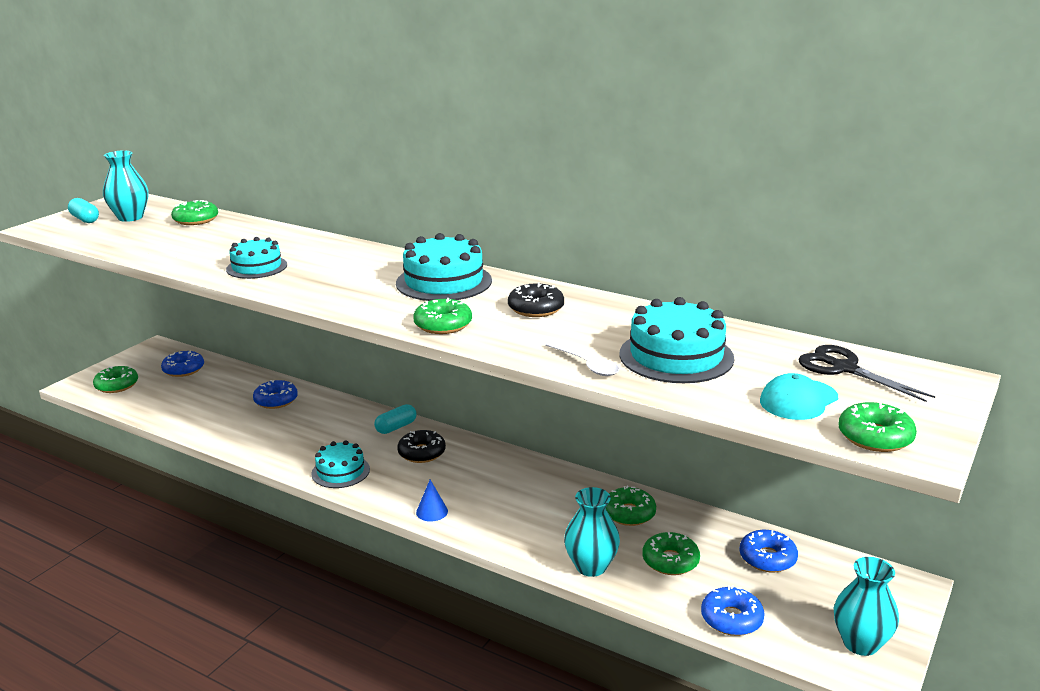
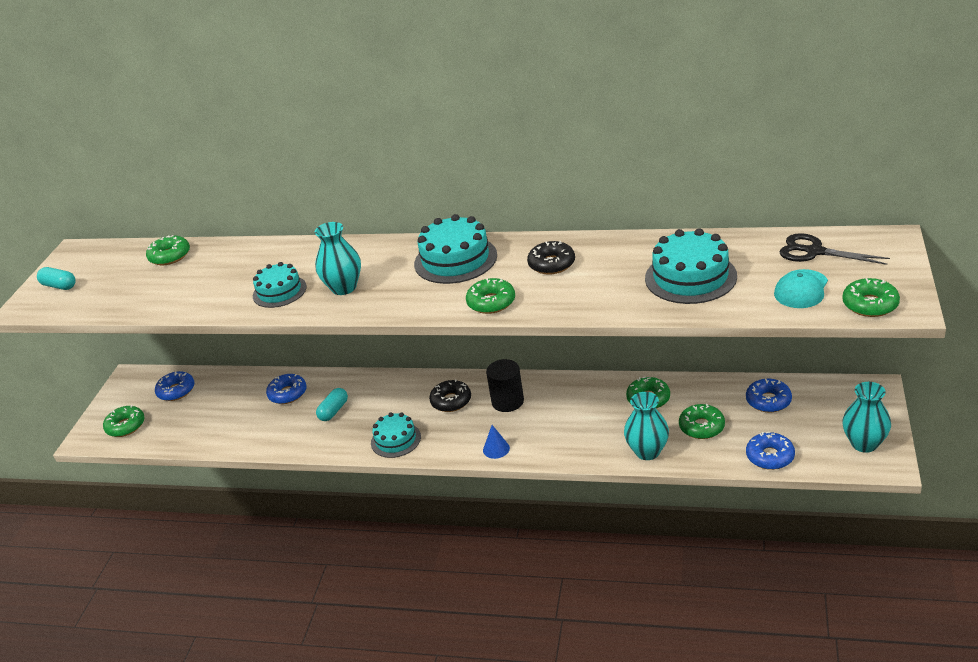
camera: 15 degrees left, 10 degrees up
turquoise vase [103,150,148,222] -> turquoise vase moved to [315,222,361,295]
turquoise capsule [374,404,417,434] -> turquoise capsule moved to [316,388,348,421]
white spoon [545,341,619,376] -> none
none -> black cylinder [486,359,524,412]

